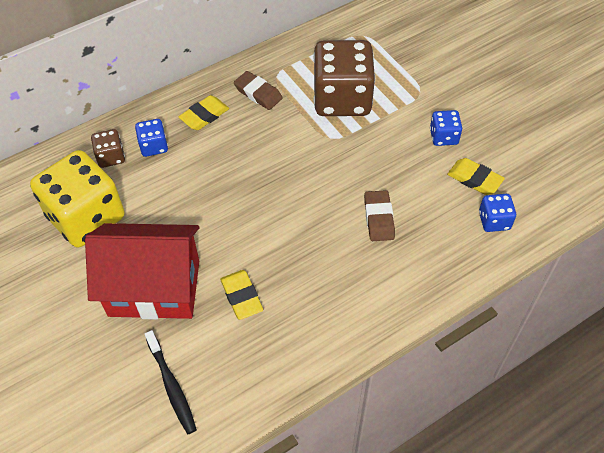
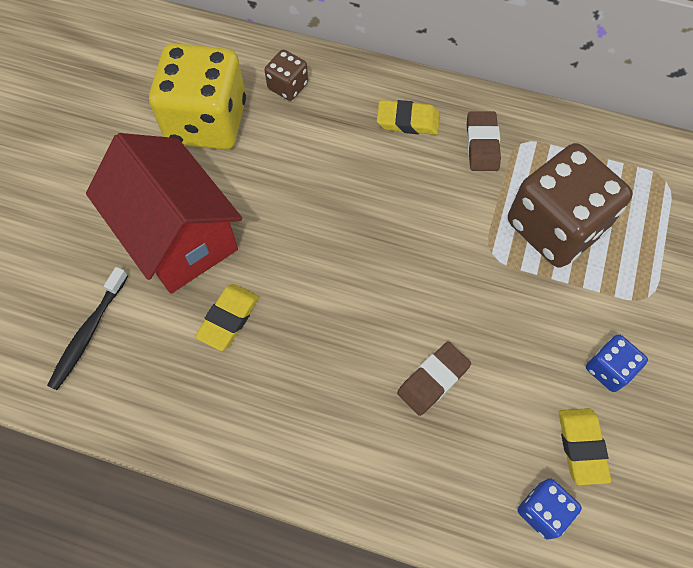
camera: 50 degrees right, 10 degrees up
blue dice [135,119,168,157] -> none

